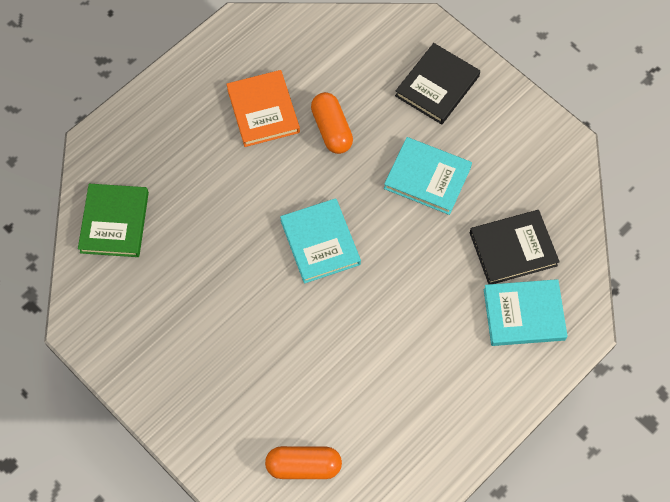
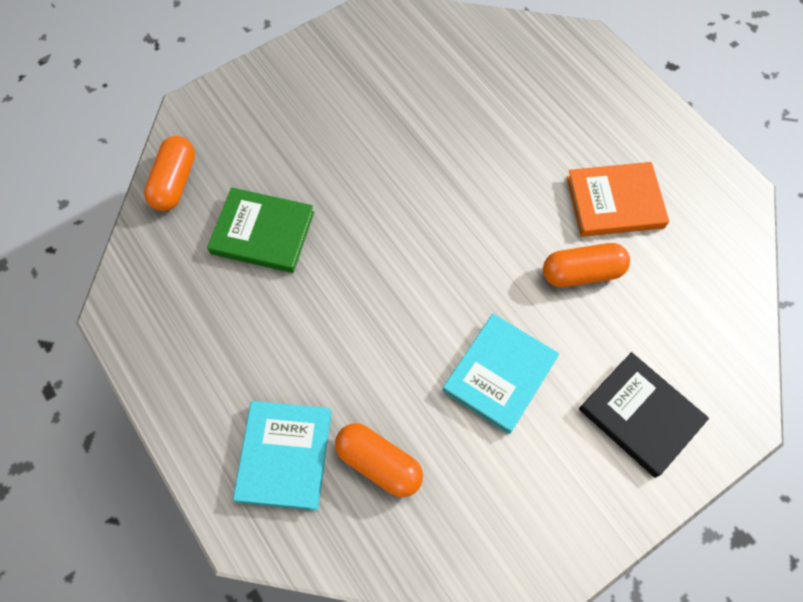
camera: 100 degrees right, 0 degrees up
green book [78,184,149,257] -> green book moved to [207,188,314,273]
turquoise book [280,198,361,283] -> none
black book [470,210,560,284] -> orange capsule [335,423,423,497]

